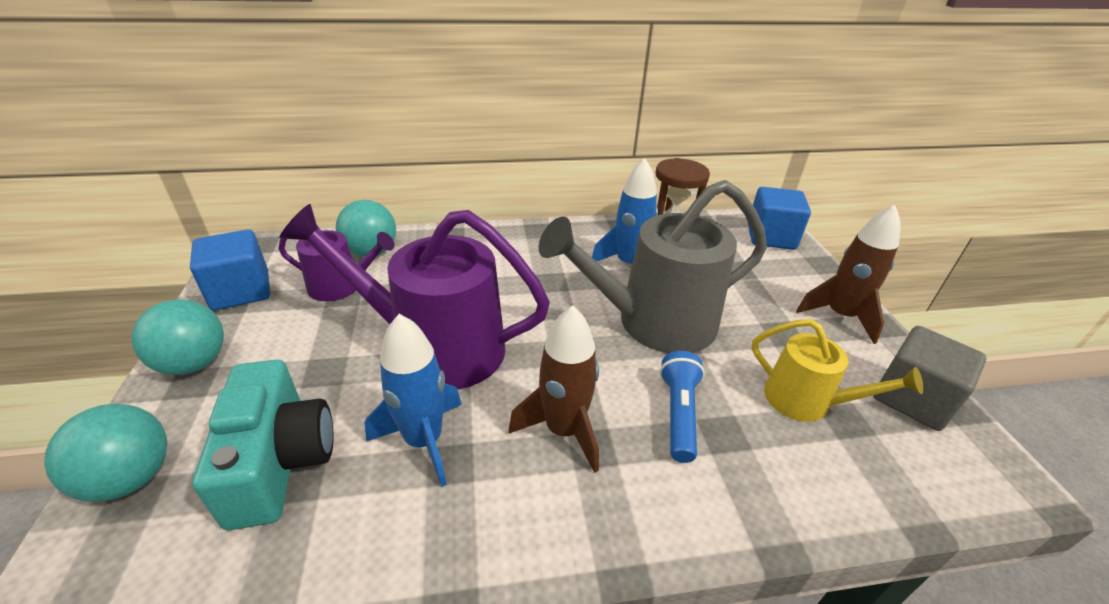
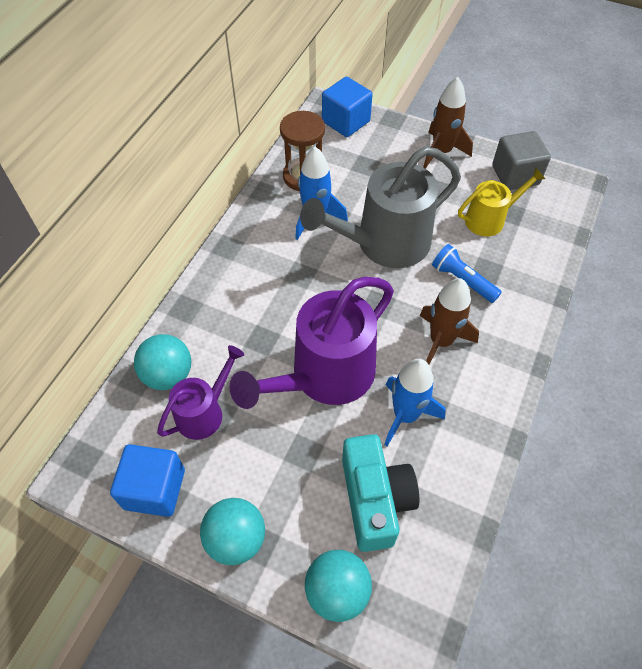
camera: 55 degrees left, 20 degrees up
turquoise camera [192,360,333,530] -> turquoise camera turned 60 degrees clockwise [342,434,419,552]
grey watering can [539,180,767,353] -> grey watering can turned 45 degrees clockwise [300,146,461,268]

